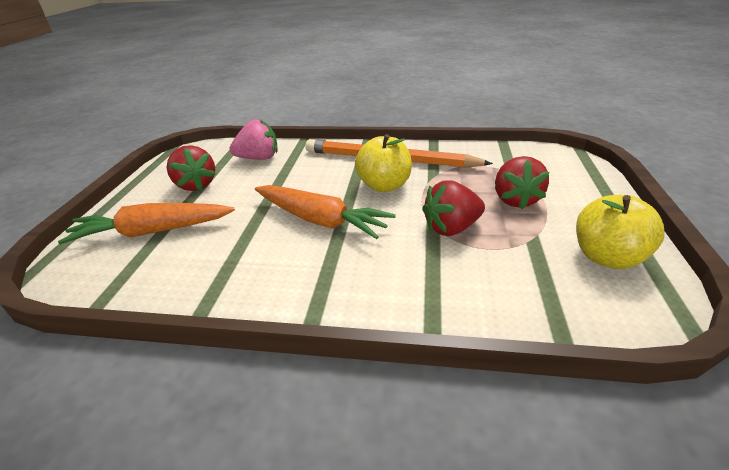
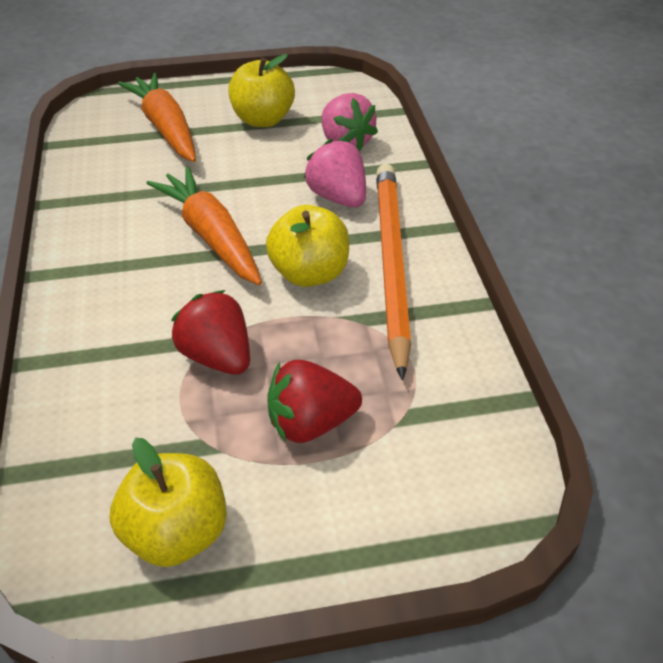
camera: 70 degrees right, 10 degrees up
red strawberry [167,145,216,191] -> yellow apple [228,54,295,127]
orange carrot [255,185,396,239] -> orange carrot turned 135 degrees clockwise [146,167,262,285]
none -> pink strawberry [303,139,366,207]

